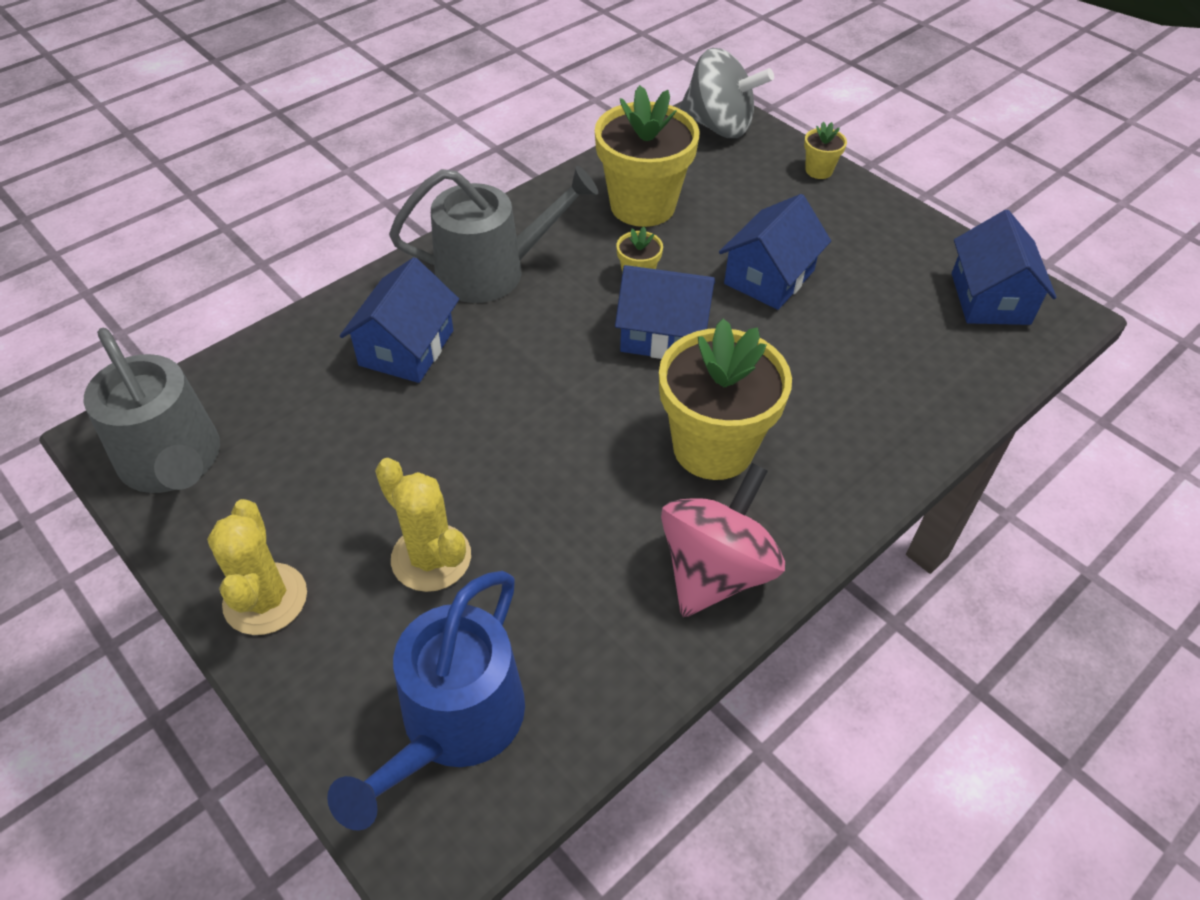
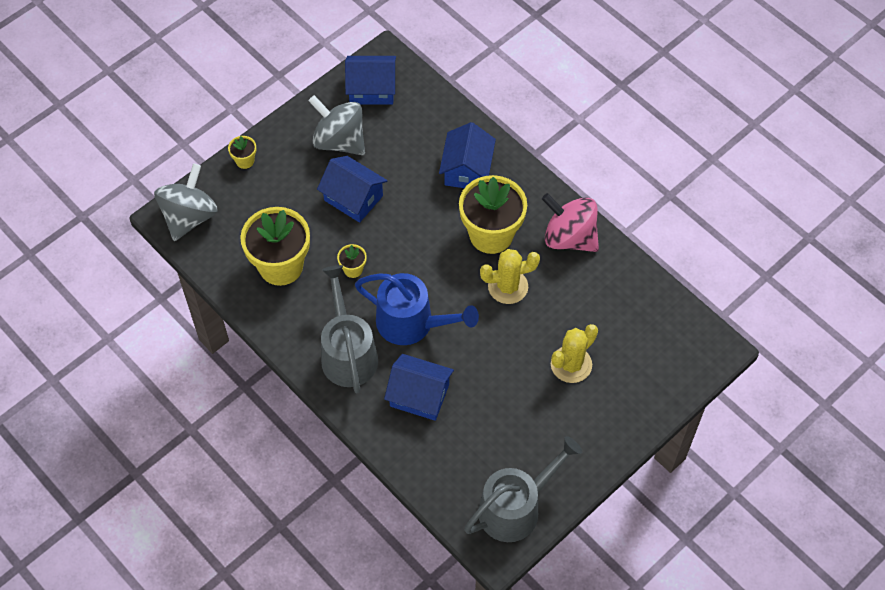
camera: 90 degrees left, 10 degrees up
yellow cactus [207,499,307,635] -> yellow cactus moved to [480,249,540,304]
blue watering can [327,571,525,831] -> blue watering can moved to [355,273,479,345]
blue house [615,265,715,359] -> blue house moved to [439,122,496,188]
none -> grey spinning top [308,95,365,155]

